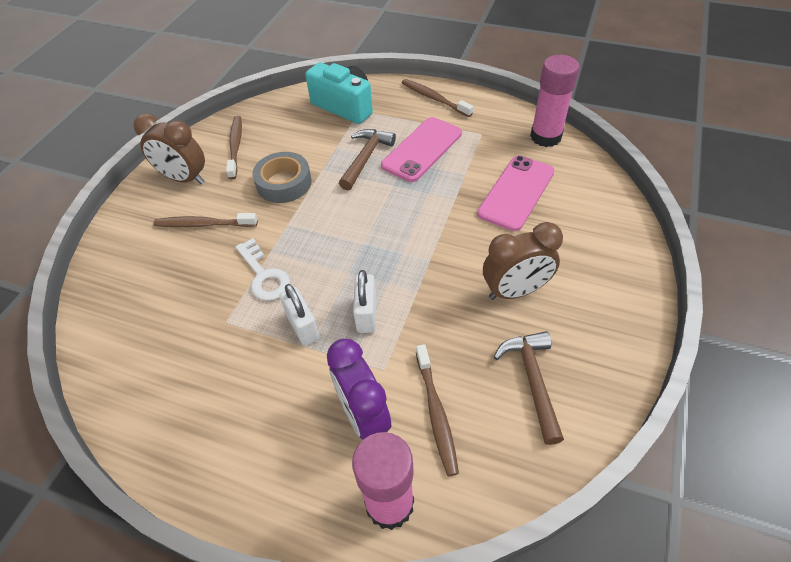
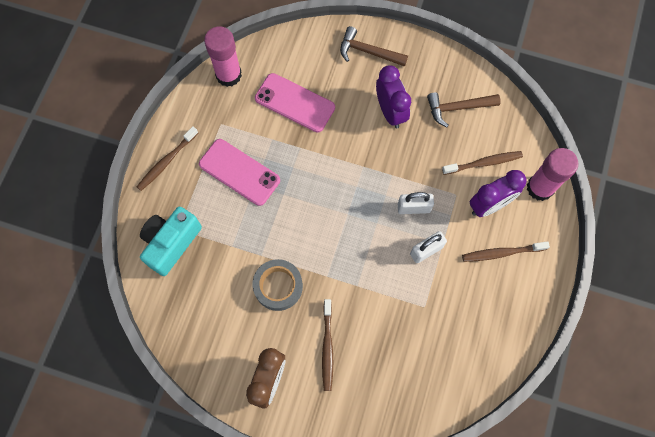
camera: 95 degrees left, 20 degrees up
brown toothbrush [226,116,242,179] -> brown toothbrush moved to [462,241,550,262]
white key [235,238,290,301] -> none
brown hammer [339,129,396,190] -> brown hammer moved to [340,26,408,67]
brown clock [483,222,563,300] -> purple clock [376,65,411,129]

